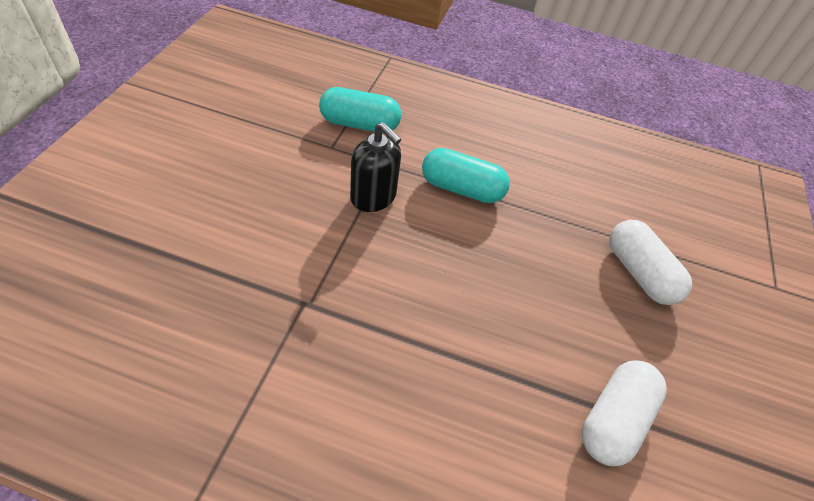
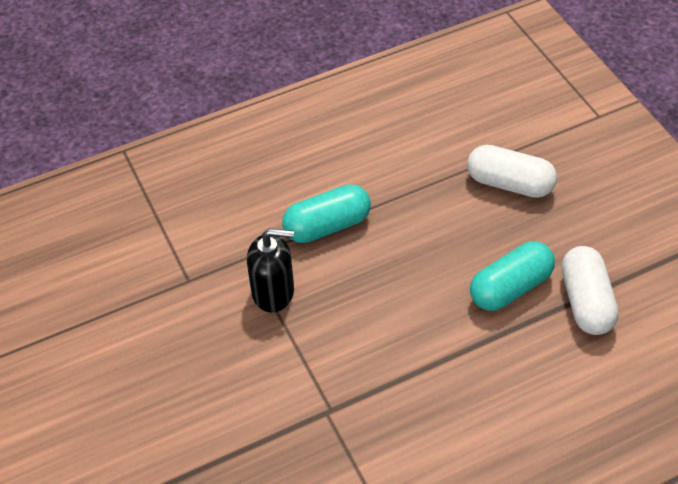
camera: 35 degrees left, 0 degrees up
turquoise capsule [319,87,401,133] -> turquoise capsule moved to [470,241,555,311]

